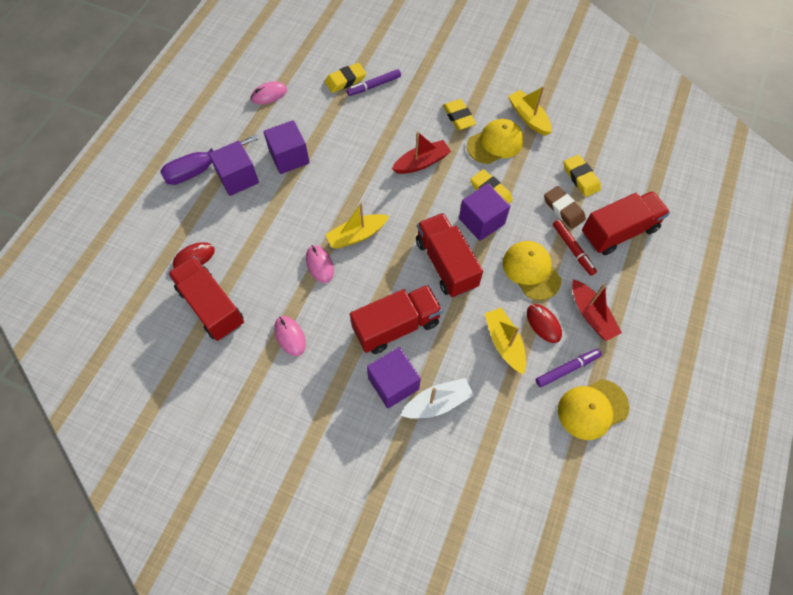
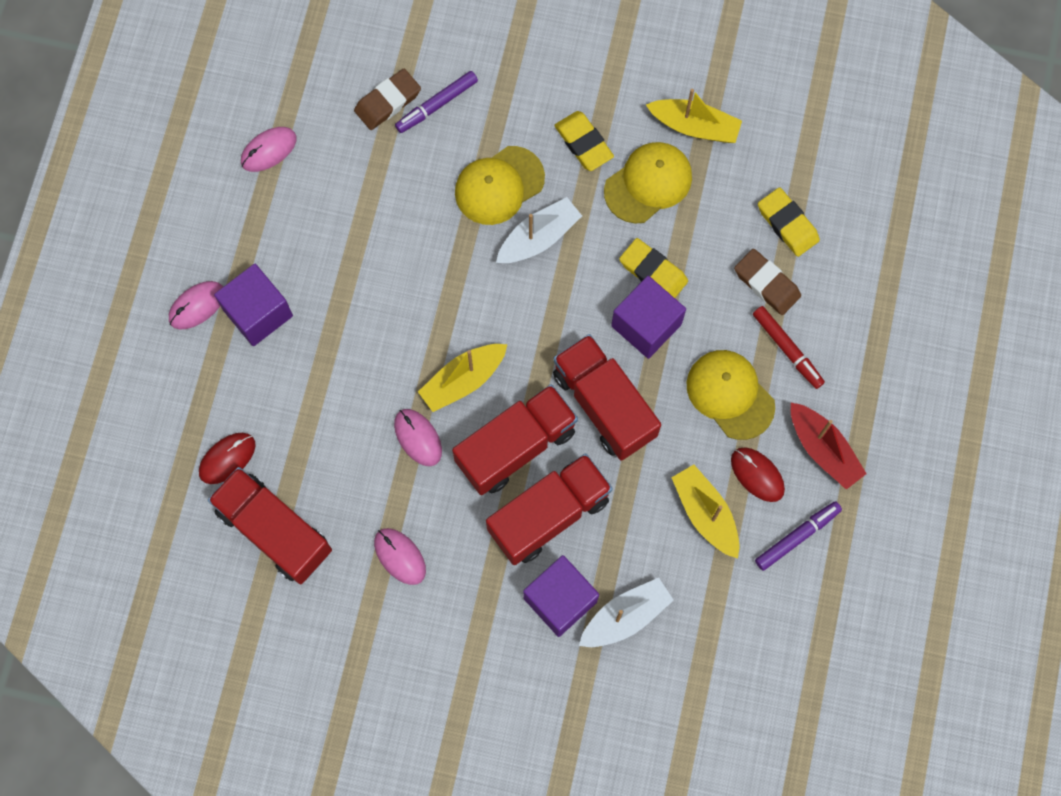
camera: 10 degrees left, 10 degrees up
purple screwdriver [160,134,258,185] -> pink mouse [169,281,223,329]
purple cube [263,120,310,174] -> none
yellow eraser [325,63,366,93] -> brown eraser [354,69,421,130]
red boat [392,131,451,174] -> white boat [496,197,582,263]
yellow boat [508,86,552,136] -> yellow boat turned 150 degrees clockwise [646,89,742,143]
yellow cap [558,379,629,440] -> yellow cap moved to [455,146,545,225]
red truck [582,191,670,255] -> red truck moved to [452,384,578,495]

